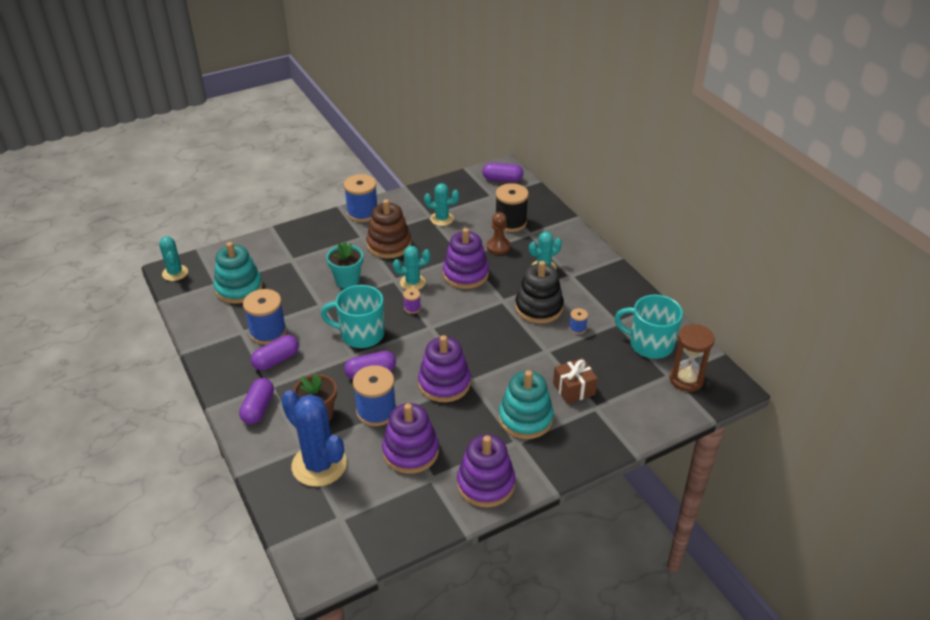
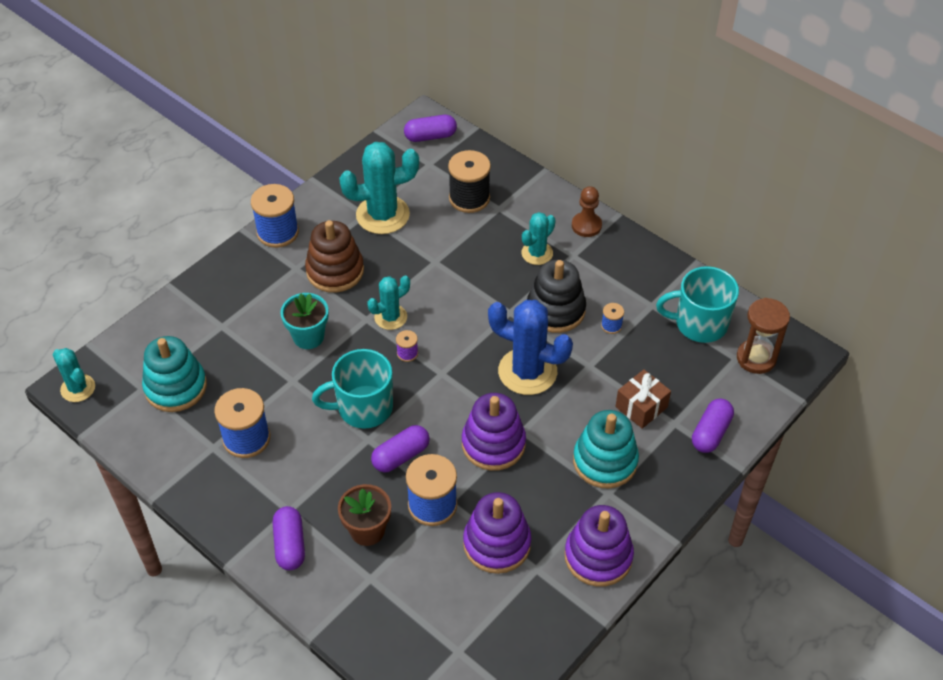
camera: 20 degrees left, 10 degrees up
purple capsule [251,335,299,370] -> purple capsule moved to [692,399,734,453]
blue cactus [281,390,347,487] -> blue cactus moved to [488,300,573,395]
turquoise cactus [424,183,459,226] -> turquoise cactus [339,142,419,234], size x1.74
purple stacking toy [443,228,489,289] -> none
brown pawn [487,212,511,255] -> brown pawn moved to [572,186,602,237]

